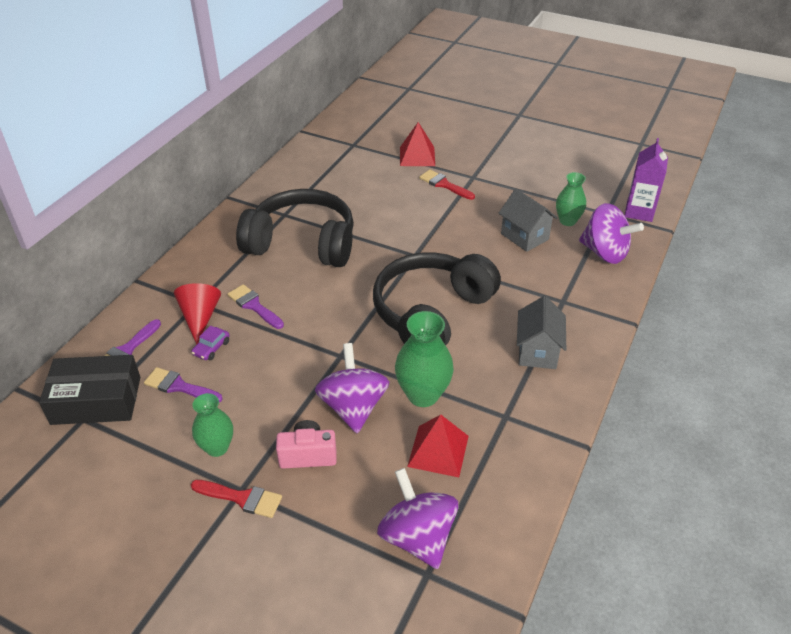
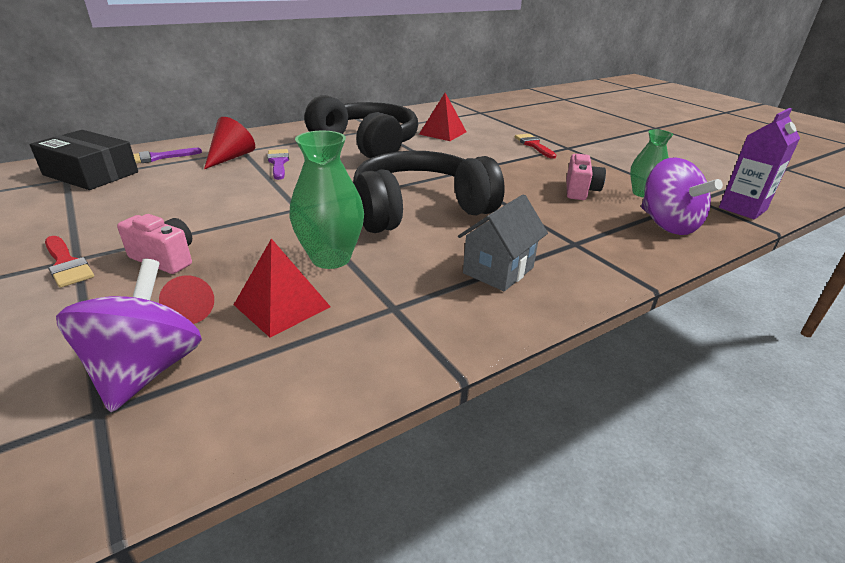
camera: 30 degrees right, 10 degrees down
purple brush [144,367,223,402] -> none
purple car [191,325,229,360] -> none
green vase [192,393,233,457] -> none
purple spinning top [315,343,389,433] -> none
red pyramid [400,122,435,166] -> red pyramid moved to [419,93,467,141]
grey house [499,189,558,252] -> pink camera [566,154,606,200]
none -> red cone [159,275,214,324]

